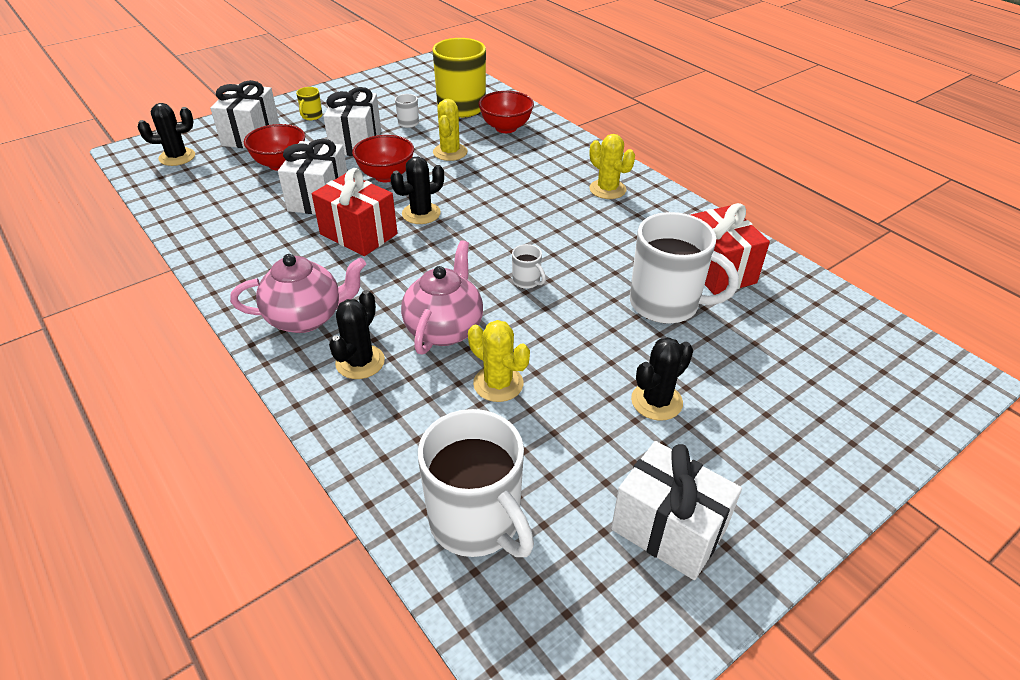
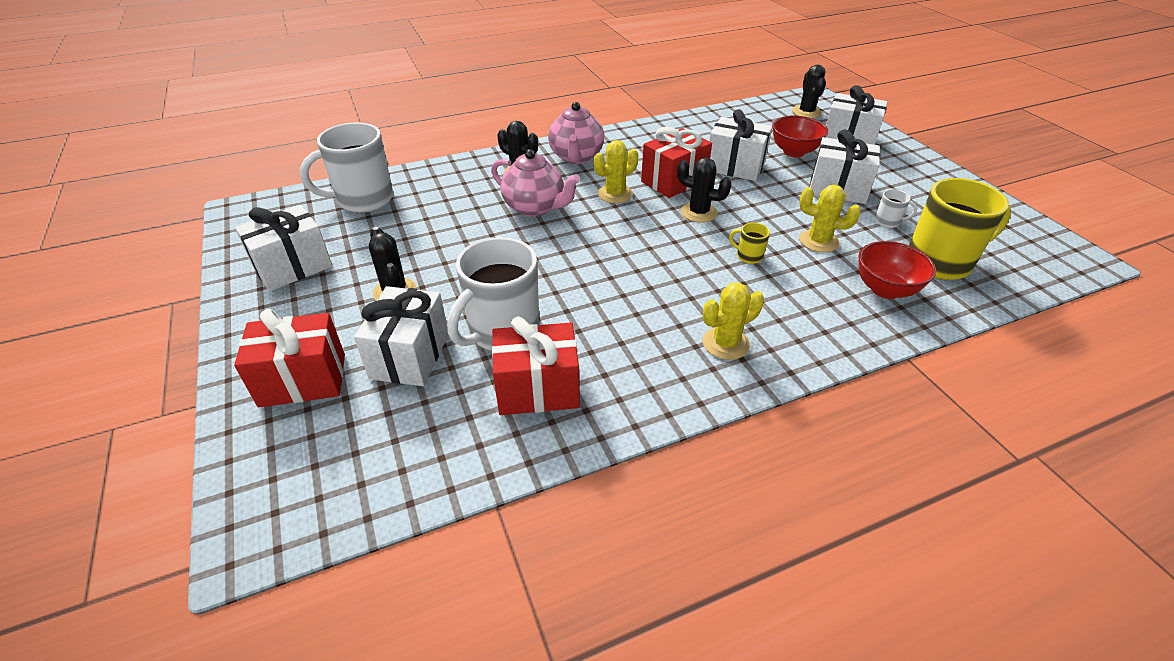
camera: 105 degrees right, 0 degrees up
yellow mug [296,87,322,120] -> yellow mug moved to [729,223,770,264]
red bowl [352,135,414,182] -> none
black cactus [391,156,444,224] -> black cactus turned 45 degrees counterclockwise [677,158,732,223]
yellow cactus [468,320,530,402] -> yellow cactus moved to [594,140,638,203]
white mug [512,244,546,289] -> none
none -> red gift [234,309,345,407]
none -> white gift [354,286,448,386]

